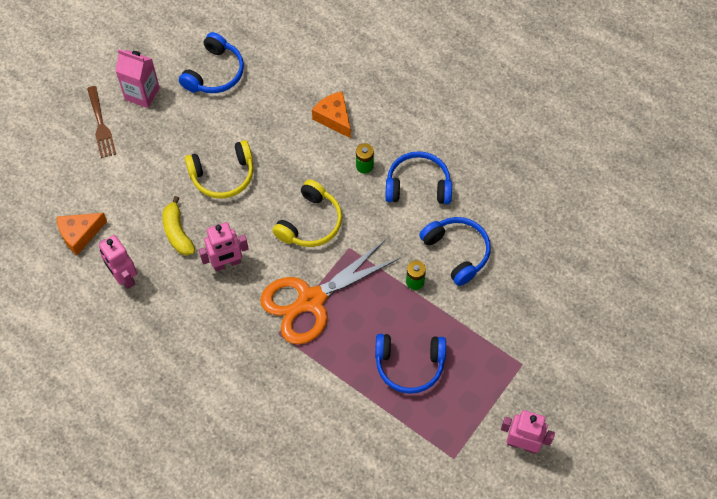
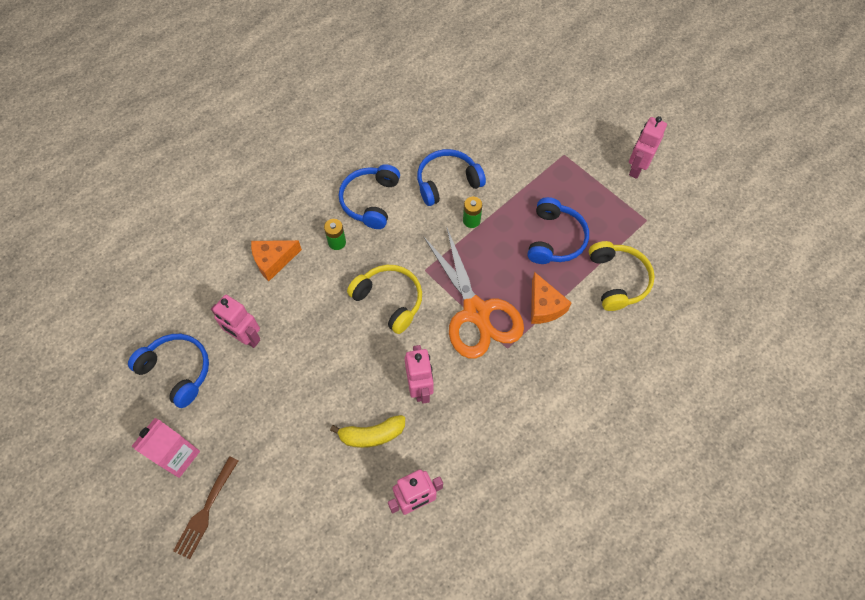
camera: 80 degrees left, 0 degrees up
orange cheese [57,213,107,255] -> orange cheese moved to [531,272,572,324]
brown fork [87,86,116,158] -> brown fork turned 120 degrees clockwise [173,456,239,559]
yellow headphones [185,140,254,199] -> yellow headphones moved to [589,241,655,311]
none -> pink robot [211,295,260,348]

